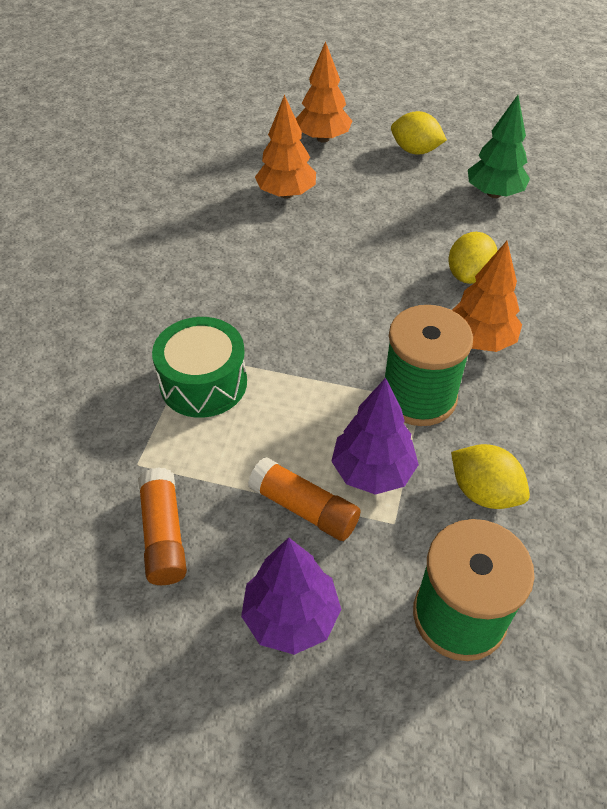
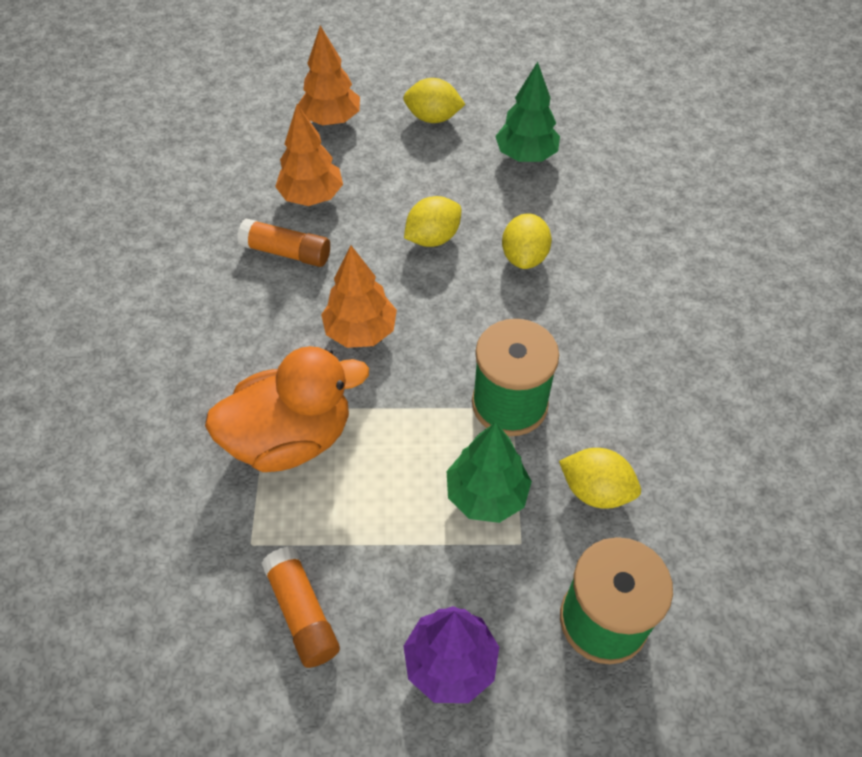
camera: 15 degrees left, 5 degrees up
green drum [152,317,247,418] -> orange duck [205,346,369,472]
orange glue stick [248,457,361,541] -> orange glue stick moved to [237,218,330,267]
purple tree [331,378,419,495] -> green tree [447,422,532,523]
orange tree [452,241,522,352] -> orange tree moved to [321,246,397,348]
none -> yellow lemon [404,196,461,247]

